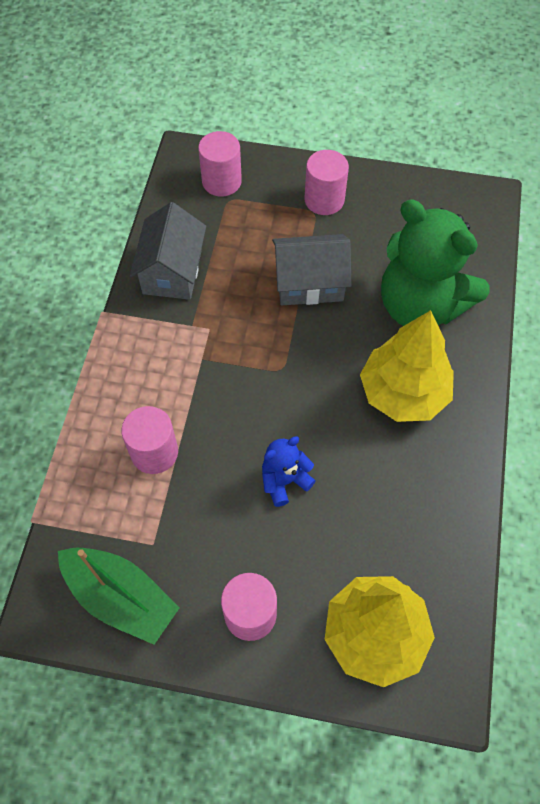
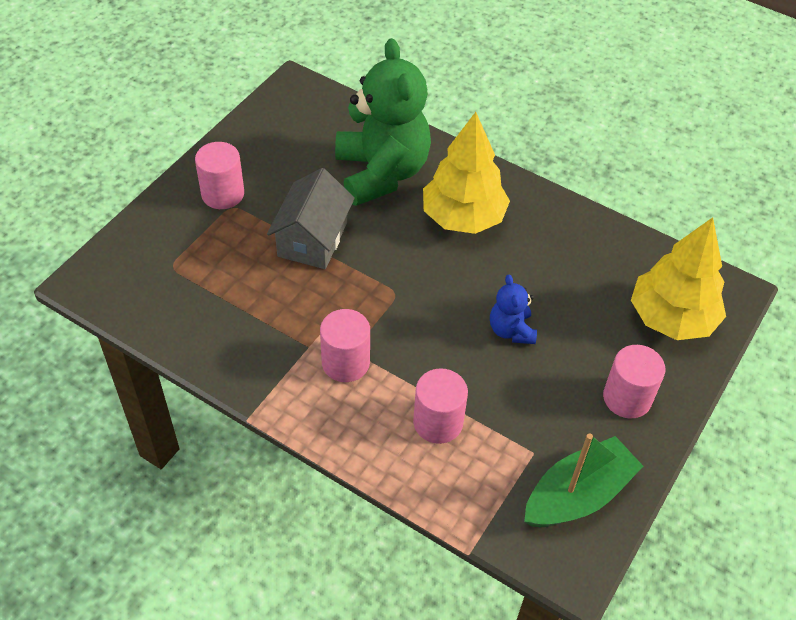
camera: 70 degrees left, 10 degrees down
grey house [130,202,206,300] -> none
pink cylinder [198,131,242,197] -> pink cylinder moved to [320,309,370,382]
green teddy bear [381,200,489,326] -> green teddy bear turned 75 degrees counterclockwise [335,38,431,206]

